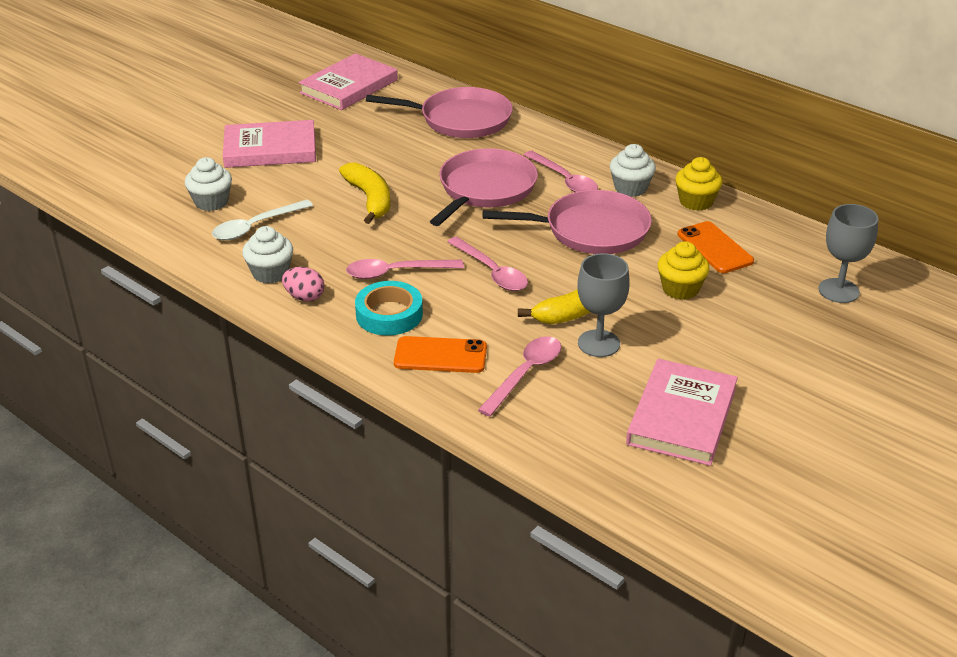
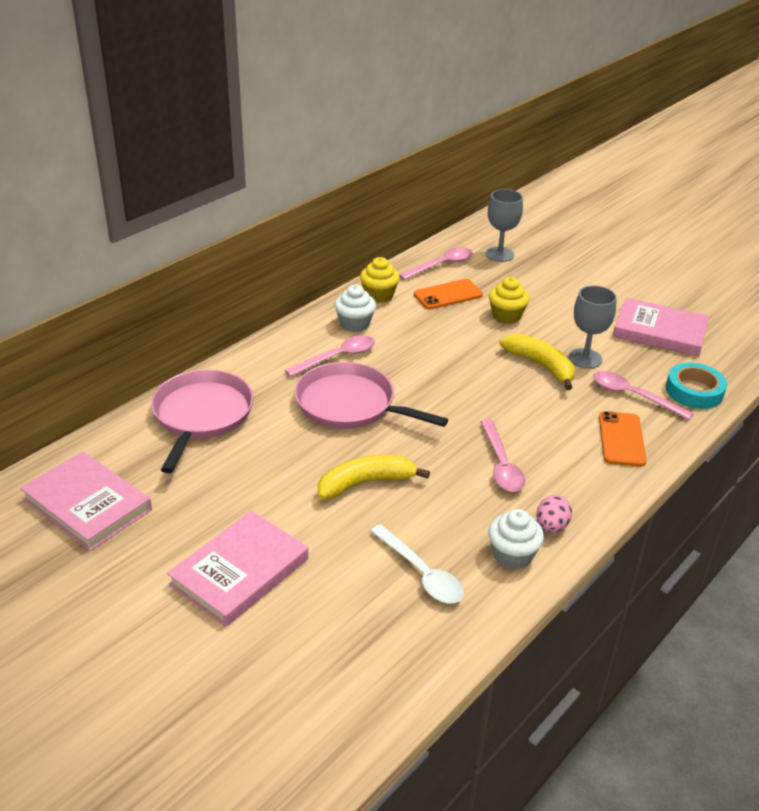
camera: 90 degrees left, 0 degrees up
white cupcake [185,157,232,211] -> none
pink book [223,120,316,168] -> pink book turned 45 degrees clockwise [167,511,308,627]
turquoise tape [355,281,423,336] -> turquoise tape moved to [666,363,727,409]
pink spoon [447,237,528,291] -> pink spoon moved to [399,247,473,280]
pink pan [483,190,652,254] -> none

